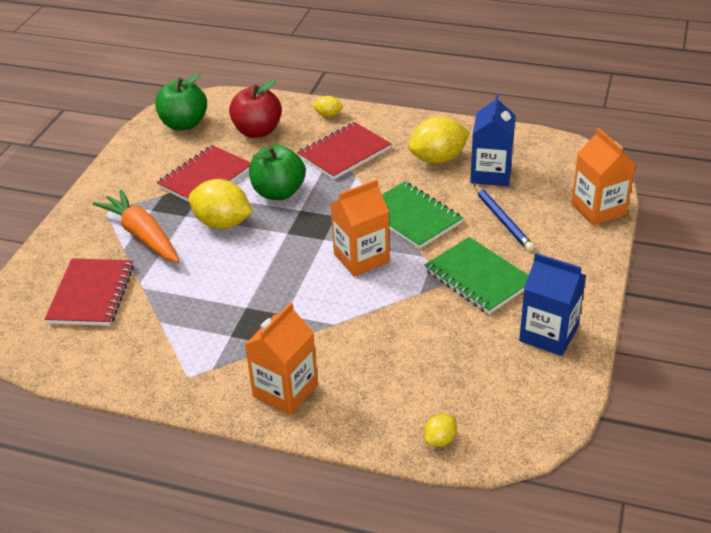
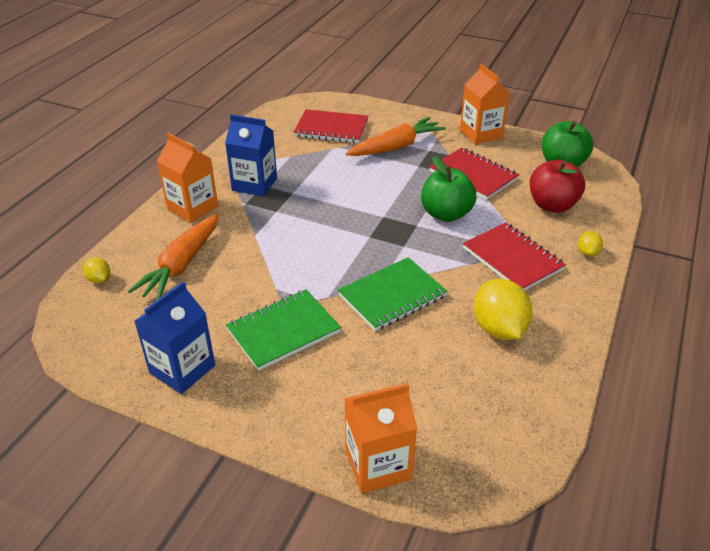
camera: 95 degrees right, 0 degrees up
yellow lemon [189,179,253,229] -> none
orange carton [330,179,390,277] -> orange carton moved to [460,63,510,144]
blue carton [470,94,515,186] -> blue carton moved to [225,114,277,197]
blue pencil [474,185,534,251] -> none
none -> orange carrot [128,214,219,300]

